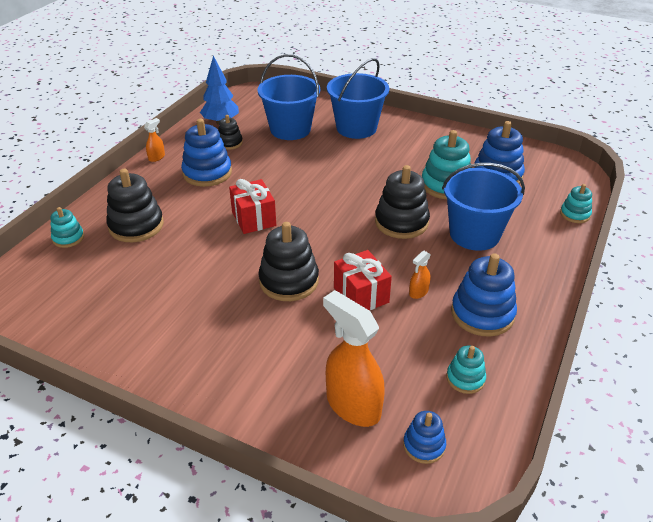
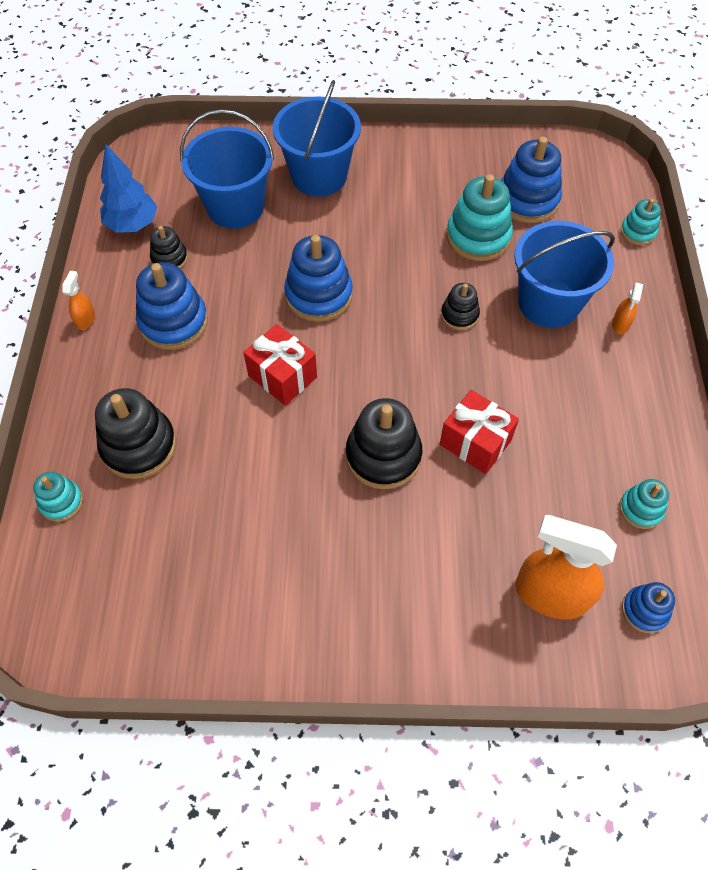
camera: 25 degrees left, 20 degrees up
black stacking toy [375,165,430,239] -> black stacking toy [441,283,480,330], size x0.56
orange spray bottle [409,250,431,299] -> orange spray bottle moved to [612,283,643,334]
blue stacking toy [451,253,517,337] -> blue stacking toy moved to [284,235,353,322]

